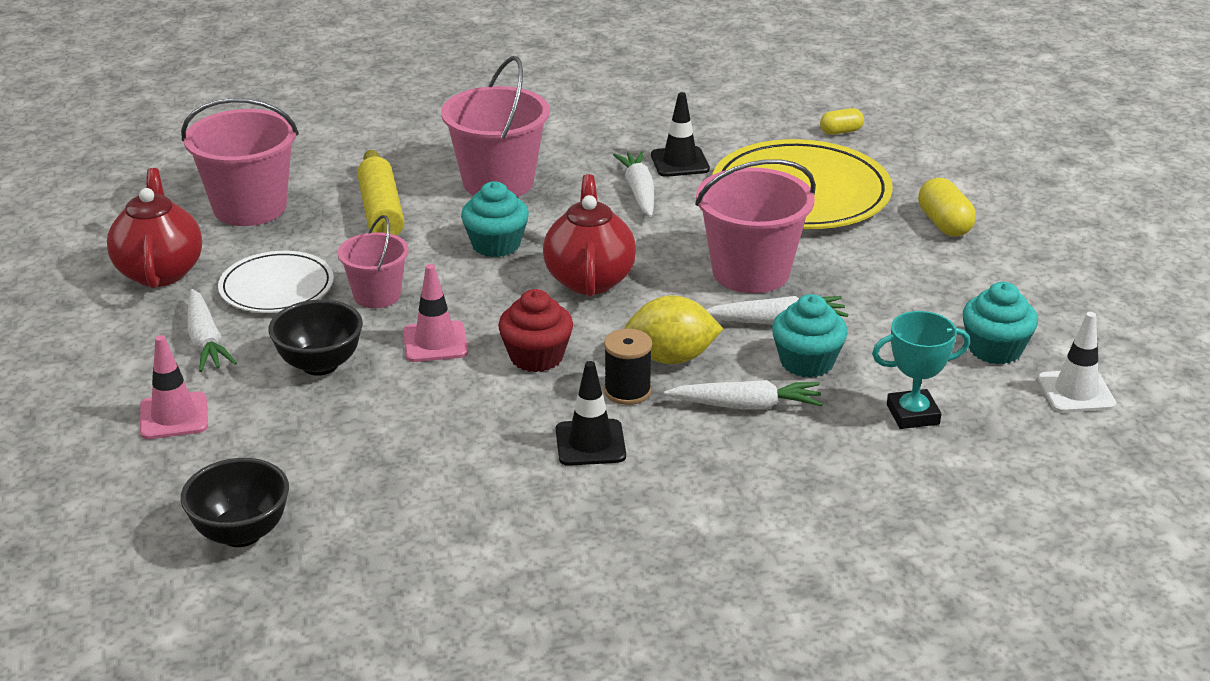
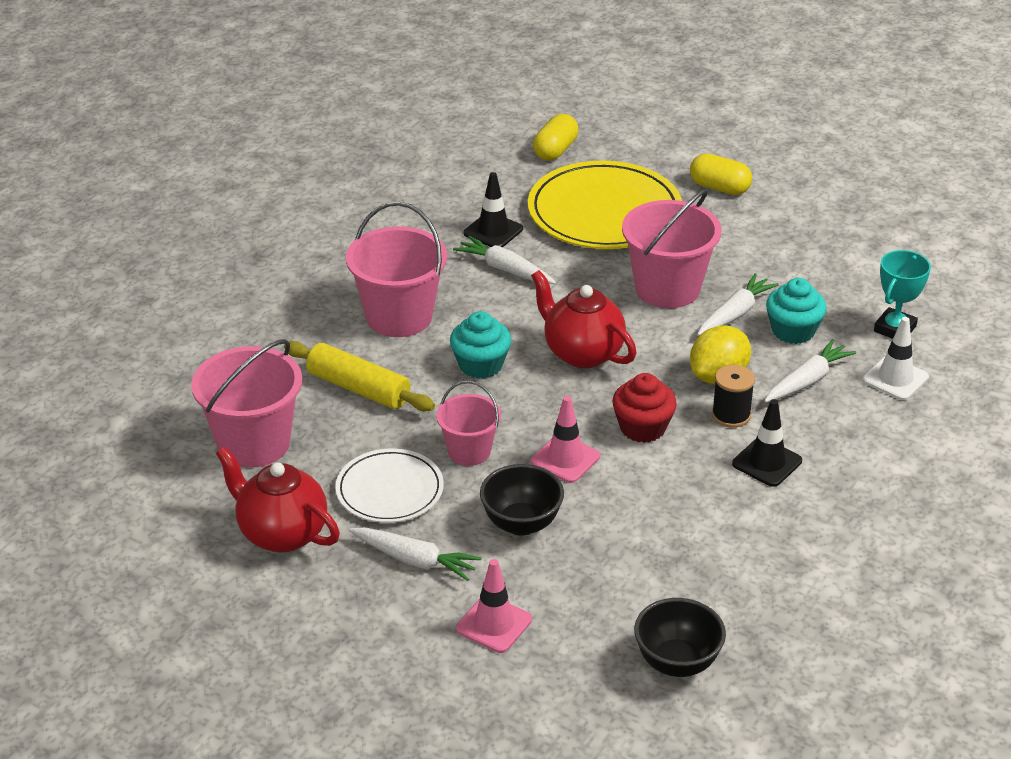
camera: 45 degrees left, 5 degrees up
yellow capsule [820,108,864,135] -> yellow capsule [533,114,578,161], size x1.57
turquoise cupcake [963,282,1038,364] -> none
white traffic cone [1038,312,1116,413] -> white traffic cone moved to [863,317,929,400]

